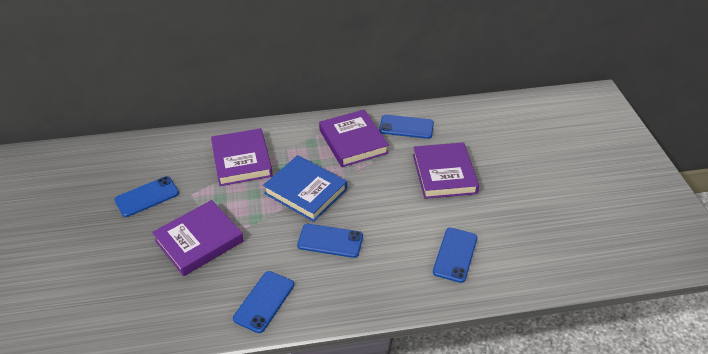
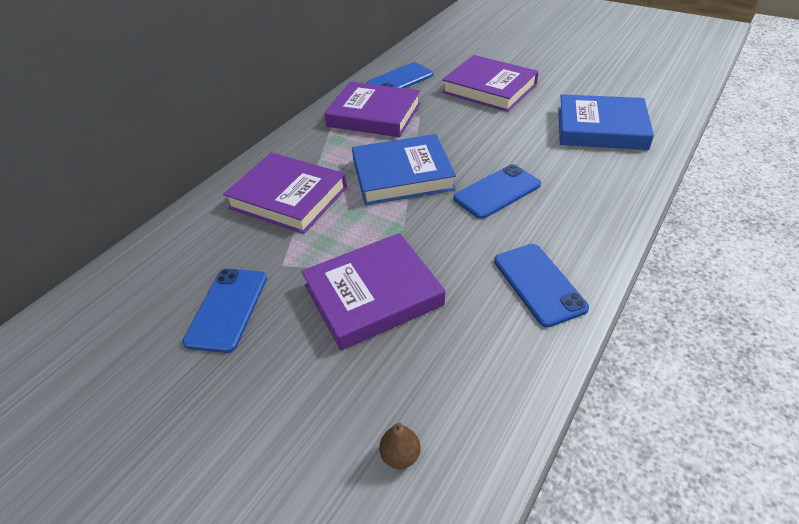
camera: 45 degrees left, 0 degrees up
purple book [152,200,244,276] -> purple book turned 60 degrees clockwise [301,233,445,350]
blue phone [433,228,477,283] -> blue book [558,94,654,150]
none -> brown pear [379,423,421,469]

